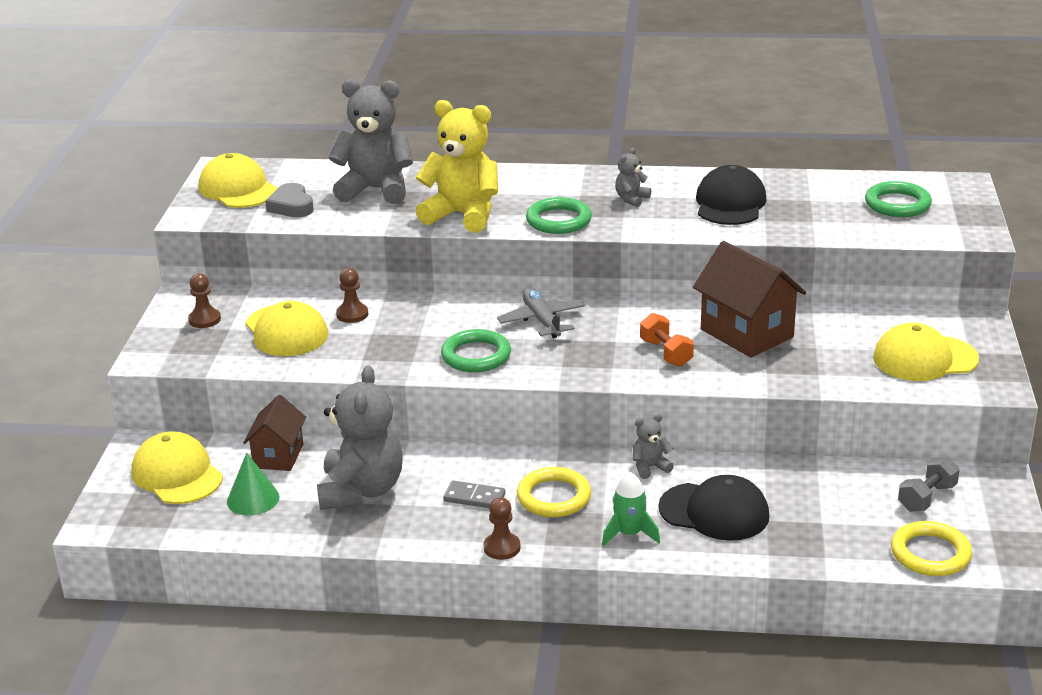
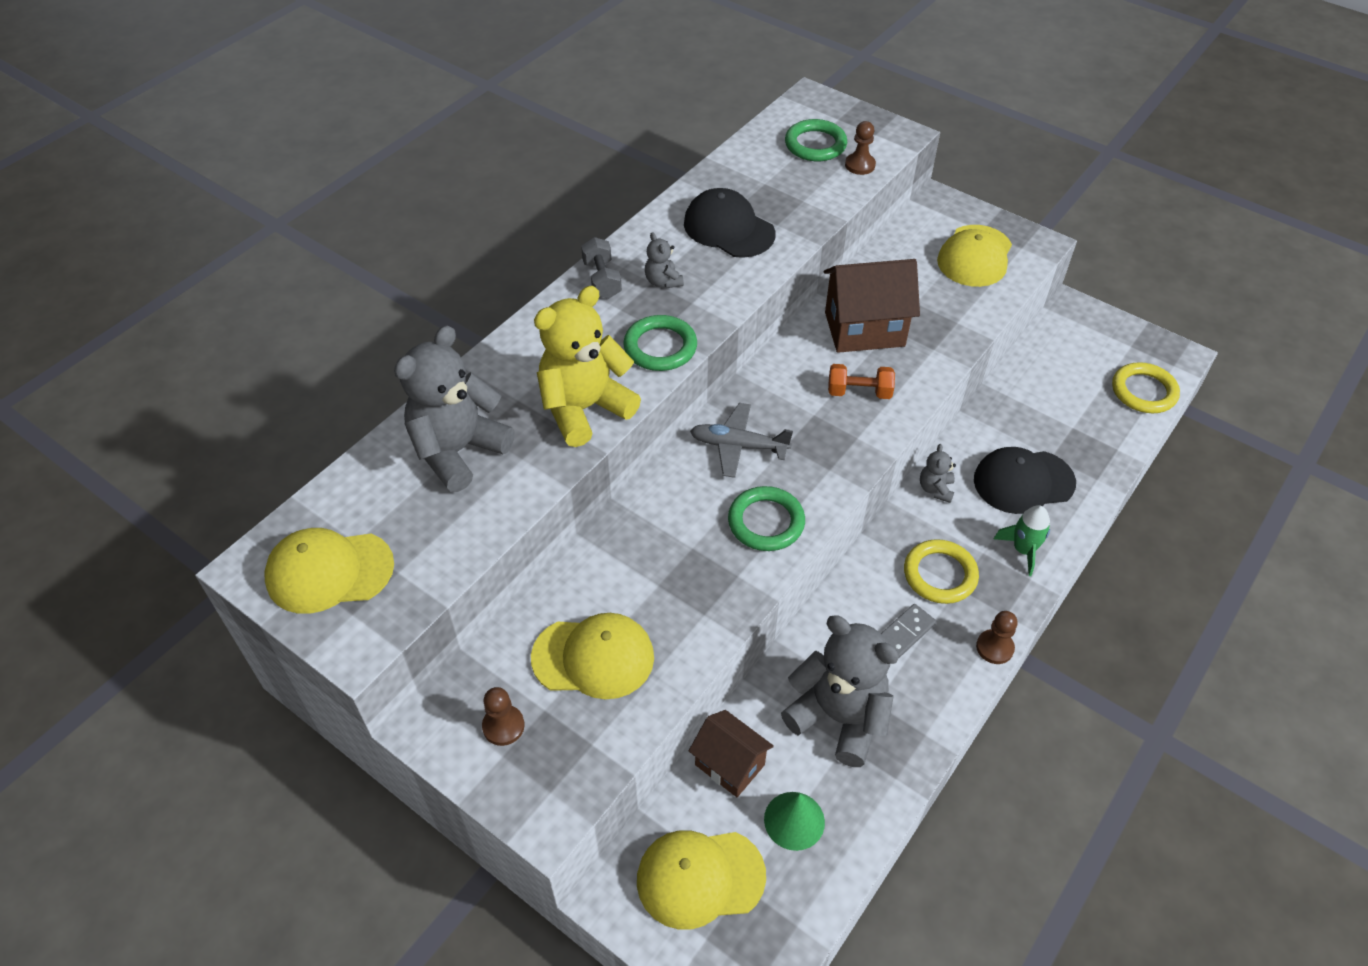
camera: 60 degrees left, 20 degrees up
grey heart [265,183,314,217] -> none
brown pawn [336,268,368,323] -> brown pawn moved to [845,121,876,175]
black cap [658,475,769,541] -> black cap turned 150 degrees counterclockwise [974,447,1076,514]
grey dumbbell [898,456,960,512] -> grey dumbbell moved to [581,237,622,299]

